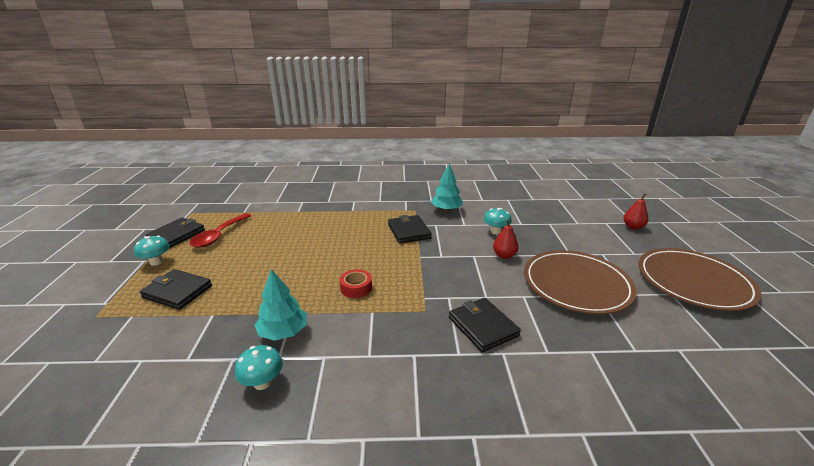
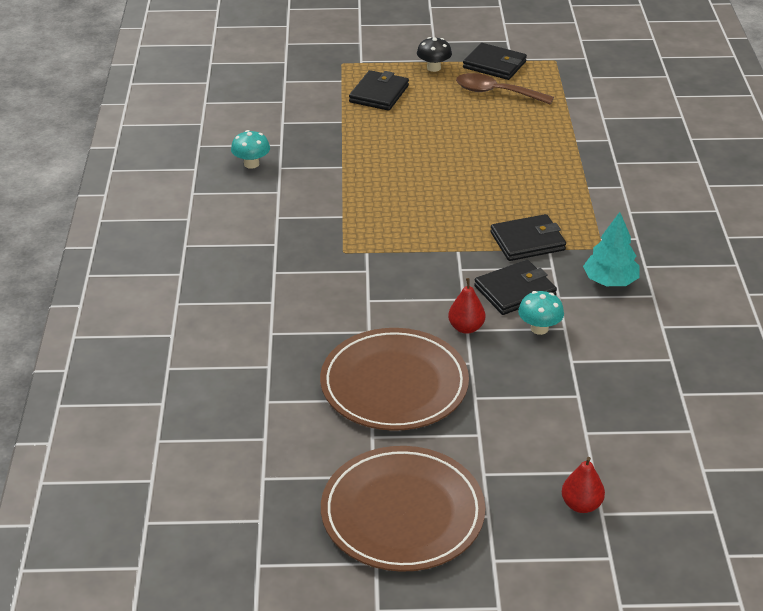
camera: 90 degrees right, 10 degrees up
turquoise mushroom [134,235,170,266] -> black mushroom [417,37,452,72]
red spoon [189,213,252,248] -> brown spoon [456,73,554,105]
turquoise tree [254,269,307,341] -> none
red tape [340,269,372,298] -> none
black wallet [449,298,521,352] -> black wallet moved to [474,260,557,315]

